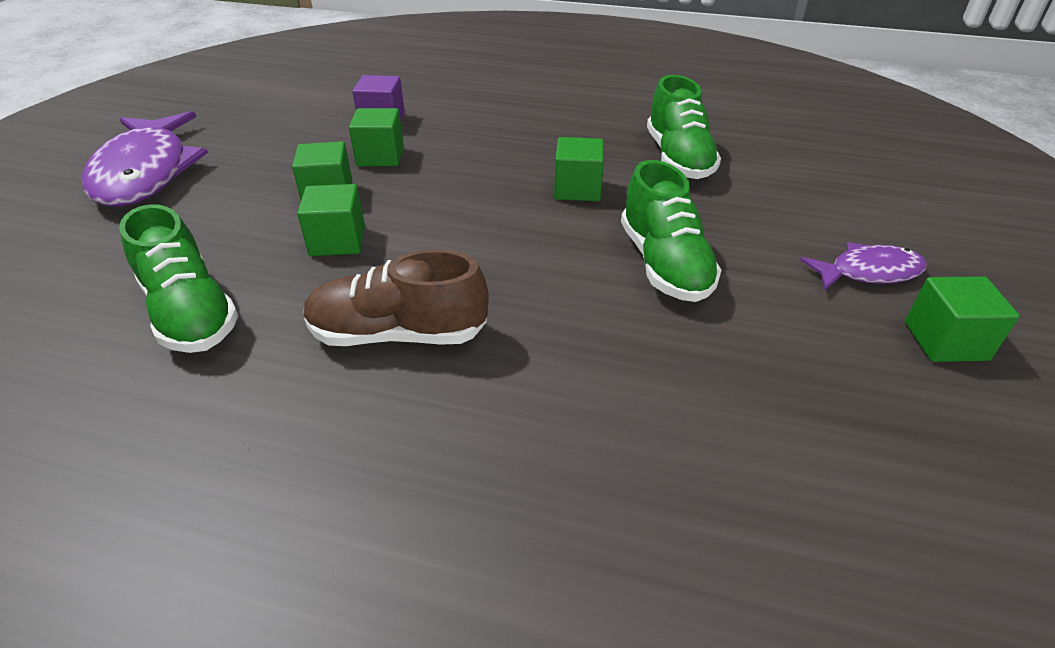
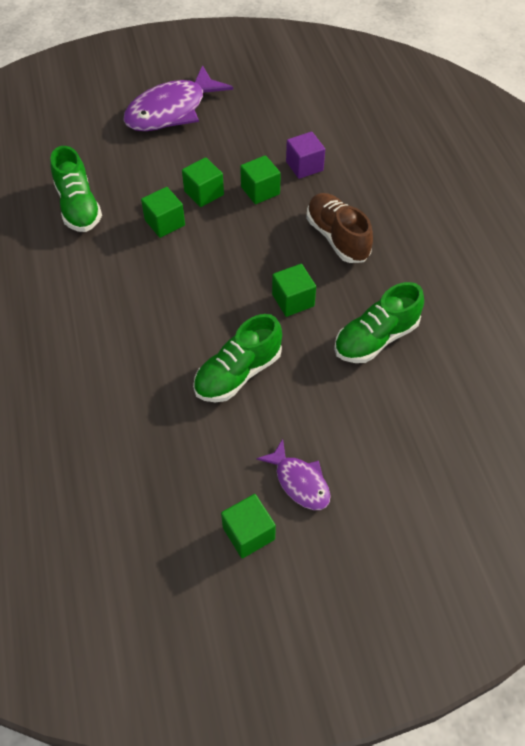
camera: 60 degrees right, 15 degrees up
green shoe [119,204,238,353] -> green shoe turned 45 degrees counterclockwise [50,146,102,232]
brown shoe [304,249,489,346] -> brown shoe moved to [306,193,373,263]

